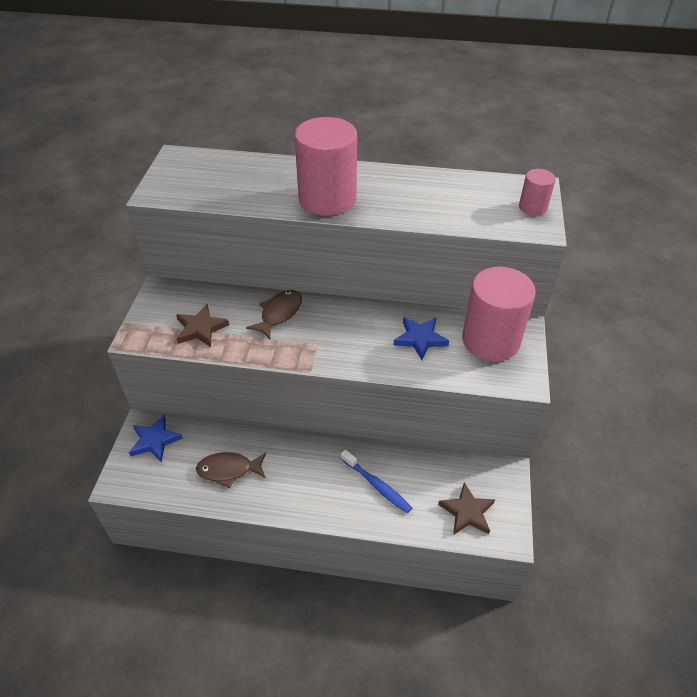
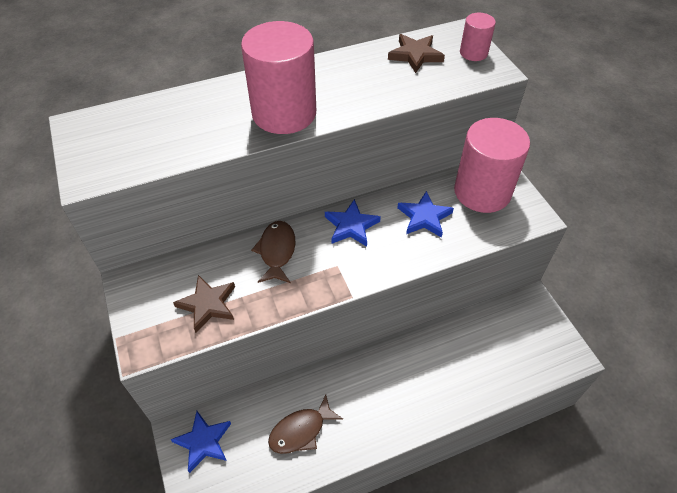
camera: 30 degrees left, 5 degrees up
blue toothbrush [341,449,412,514] -> none
brown star [438,482,495,535] -> brown star moved to [388,34,445,73]
none -> blue star [325,199,381,247]

